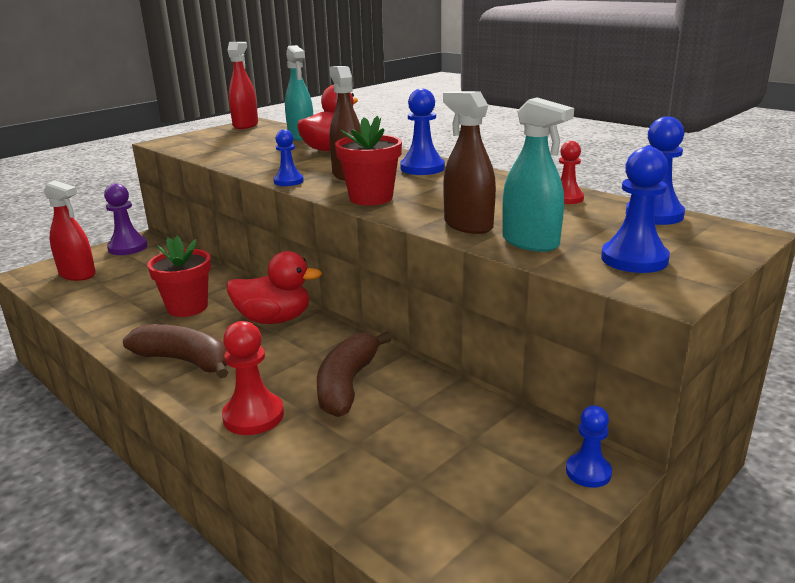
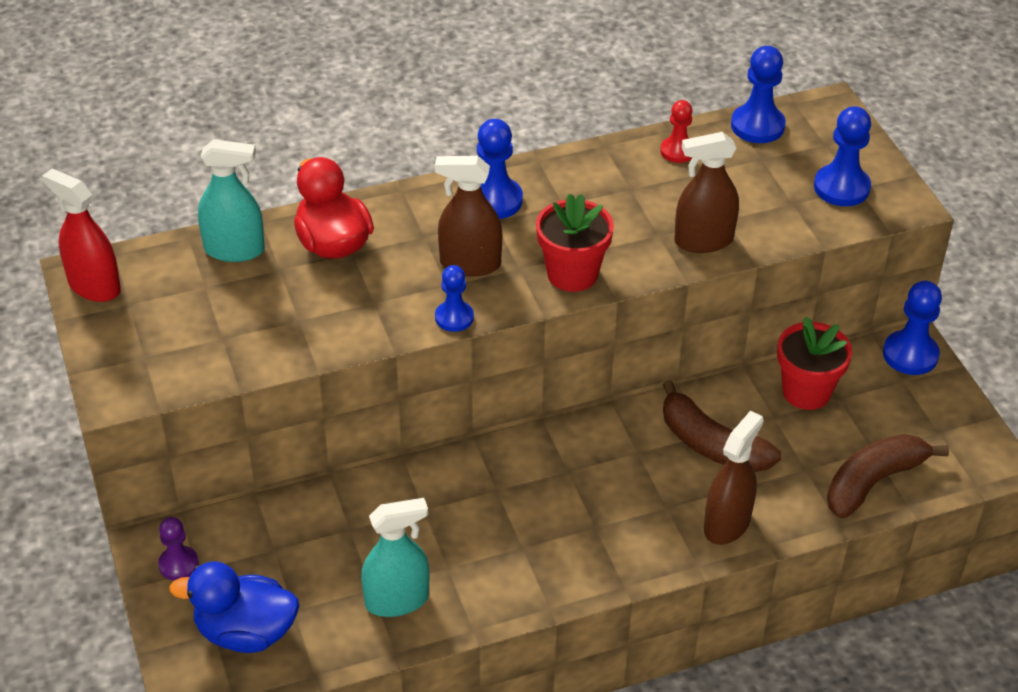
camera: 65 degrees left, 20 degrees up
red spray bottle [44,181,96,281] -> blue duck [169,561,299,653]
purple pawn [104,183,148,255] -> purple pawn [158,517,199,580], size x0.64
brown banana [123,324,228,378] -> brown banana moved to [827,434,949,519]
red flower pot [147,236,211,317] -> red flower pot moved to [777,316,852,410]
red pawn [222,321,284,435] -> brown spray bottle [704,410,763,545]
red duck [227,251,322,324] -> none
turquoise spray bottle [502,98,574,252] -> turquoise spray bottle moved to [361,498,430,617]
blue pawn [566,405,612,488] -> blue pawn [883,281,942,375], size x1.56

